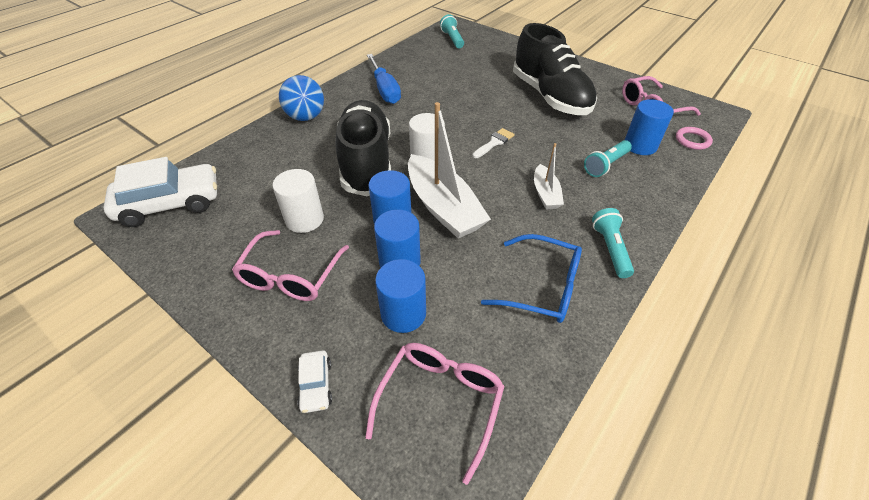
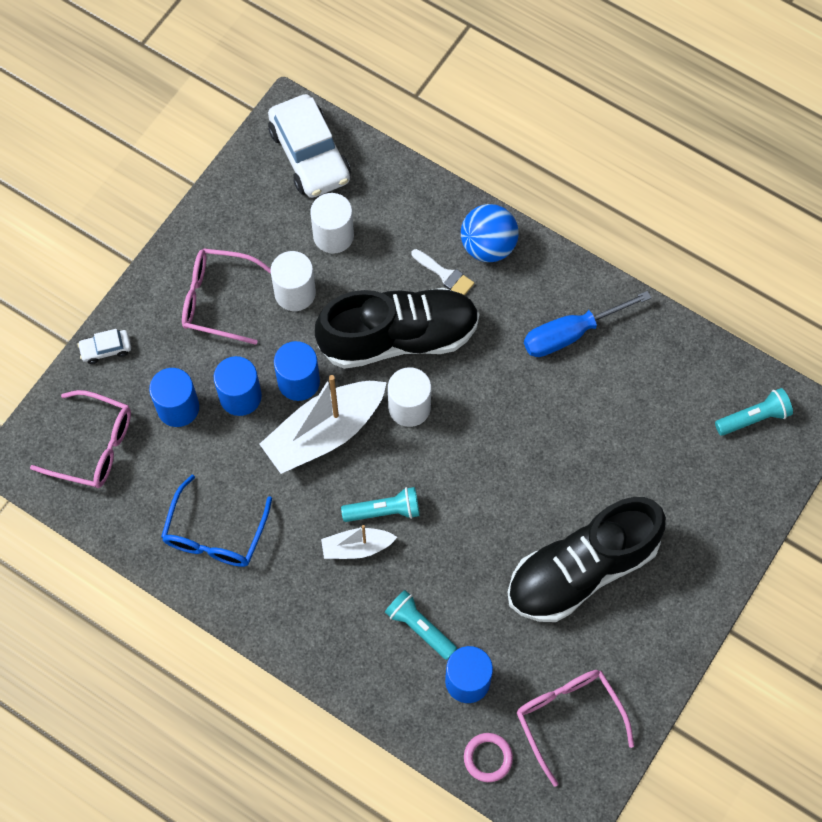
camera: 85 degrees right, 20 degrees up
white brush [472,128,515,158] -> white brush moved to [412,249,474,295]
turquoise flashlight [592,208,634,278] -> turquoise flashlight moved to [341,487,420,522]
none -> white cylinder [310,193,354,254]

